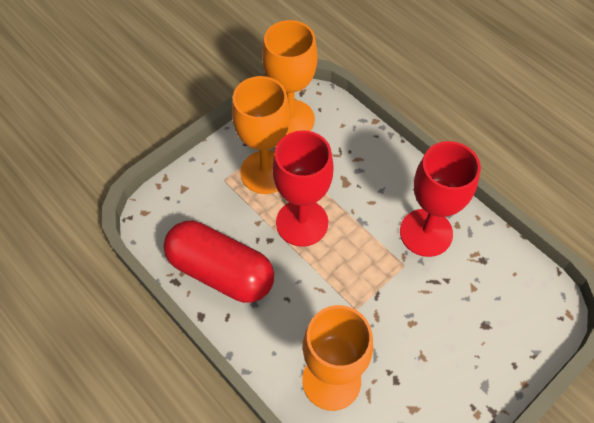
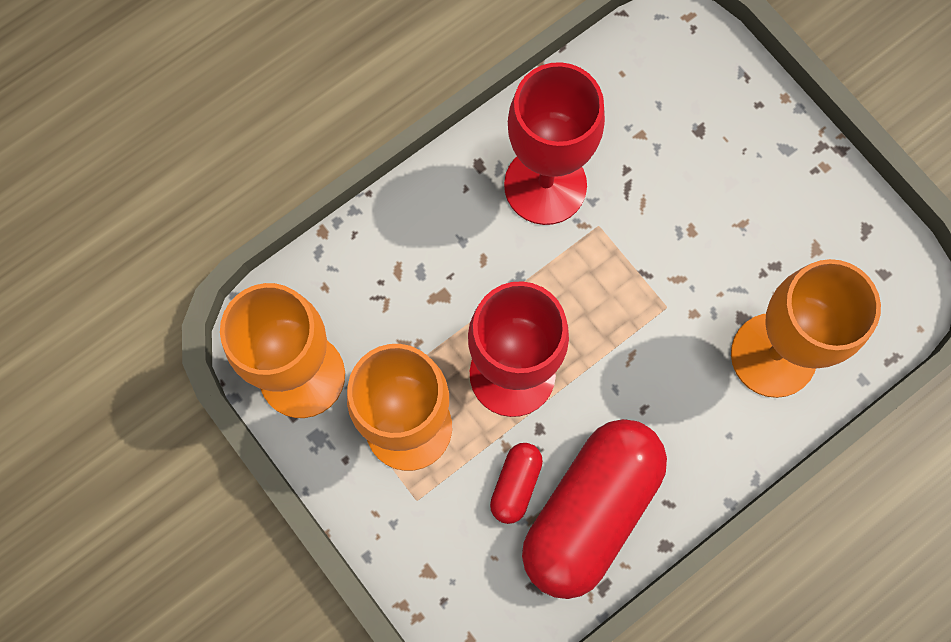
camera: 85 degrees left, 15 degrees up
none -> red capsule [490,443,543,524]

